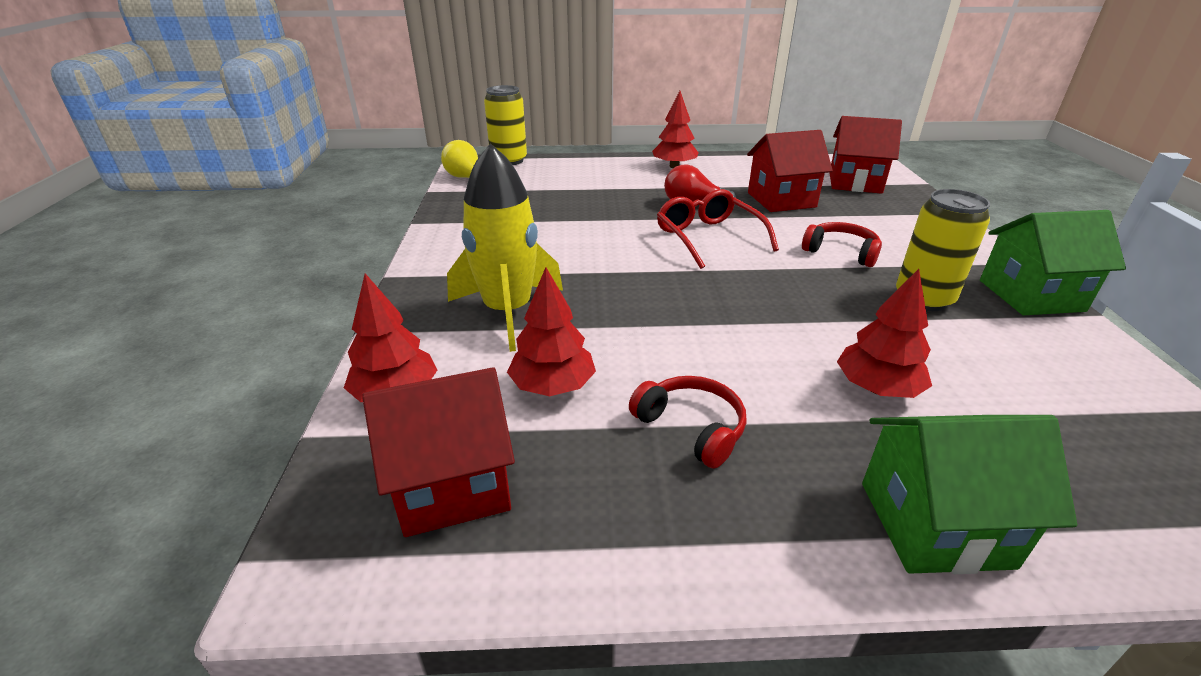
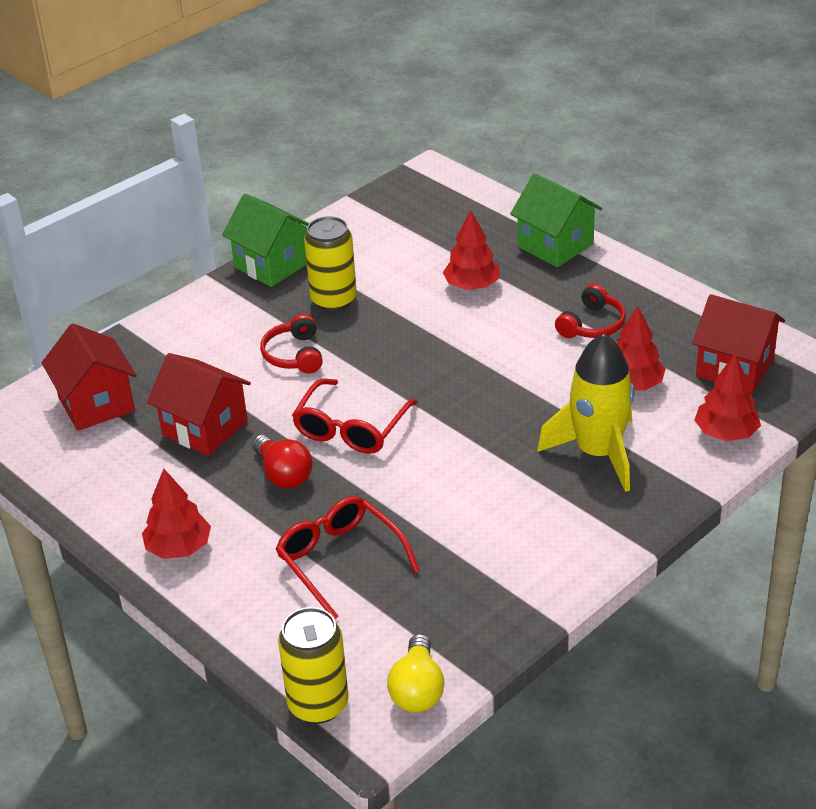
camera: 130 degrees left, 5 degrees up
red headphones [629,376,746,469] -> red headphones turned 150 degrees counterclockwise [555,284,626,338]
none -> red glasses [276,496,420,619]

